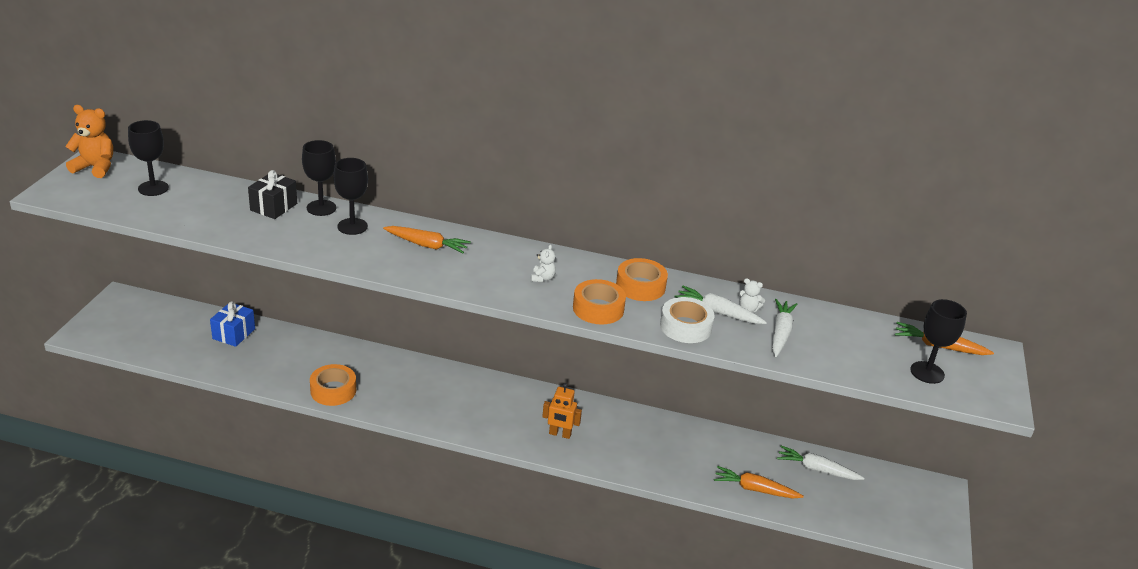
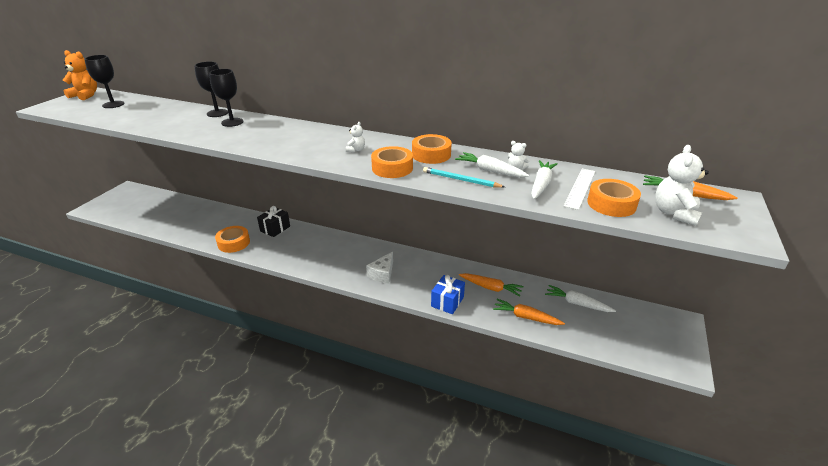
camera: 10 degrees right, 0 degrees up
blue gift [210,301,255,347] -> blue gift moved to [431,275,465,314]
black gift [248,170,297,219] -> black gift moved to [257,206,290,237]
orange carrot [383,226,471,253] -> orange carrot moved to [459,273,524,296]
orange robot [542,383,582,439] -> white cheese [366,252,393,284]
white tape [660,297,715,343] -> turquoise pencil [423,167,505,188]
black goblet [910,299,967,384] -> white teddy bear [655,145,709,226]
none -> white ruler [564,169,595,210]
none -> orange tape [587,179,641,217]

